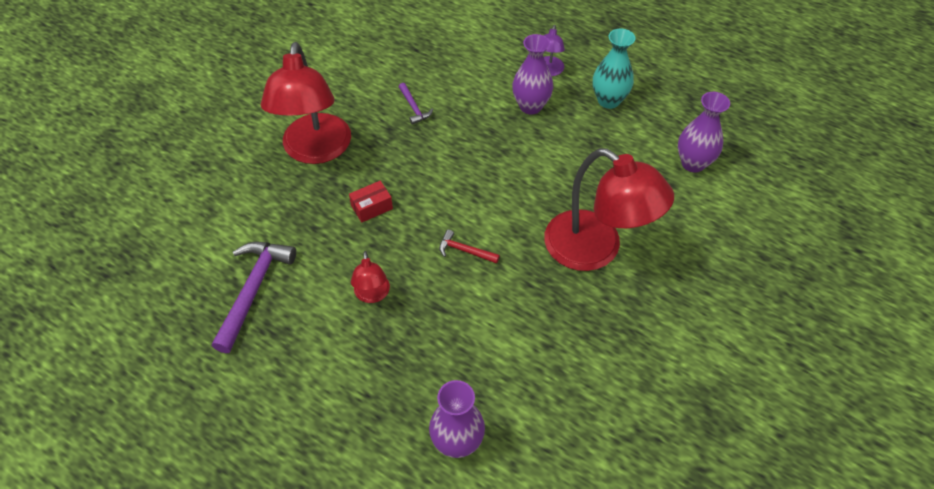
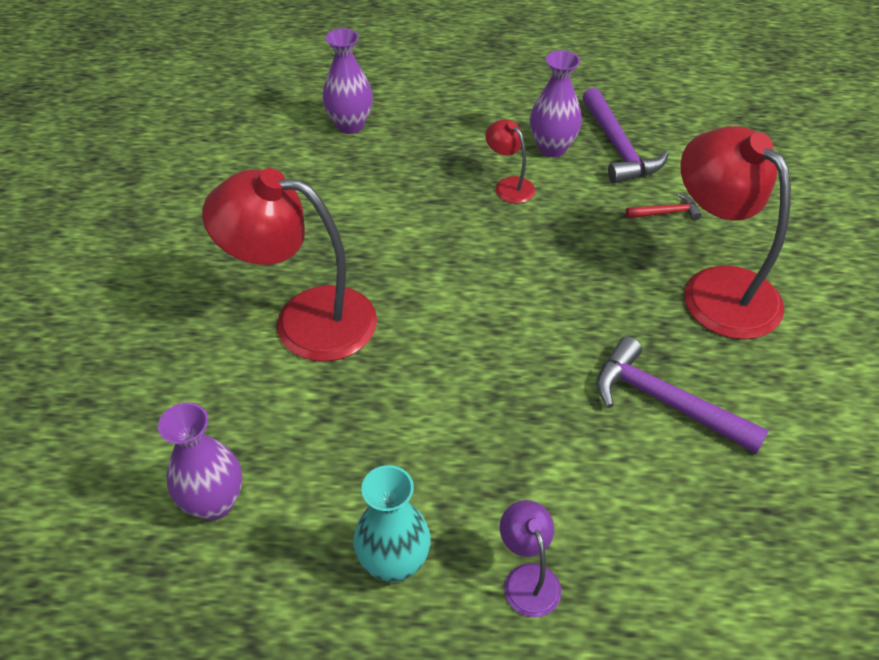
camera: 150 degrees right, 5 degrees down
red box [349,181,393,223] -> none
purple hammer [399,83,433,125] -> purple hammer [596,336,769,454], size x1.98
red hammer [439,230,500,264] -> red hammer moved to [626,194,702,221]
purple vase [512,34,553,114] -> purple vase moved to [530,50,582,157]

